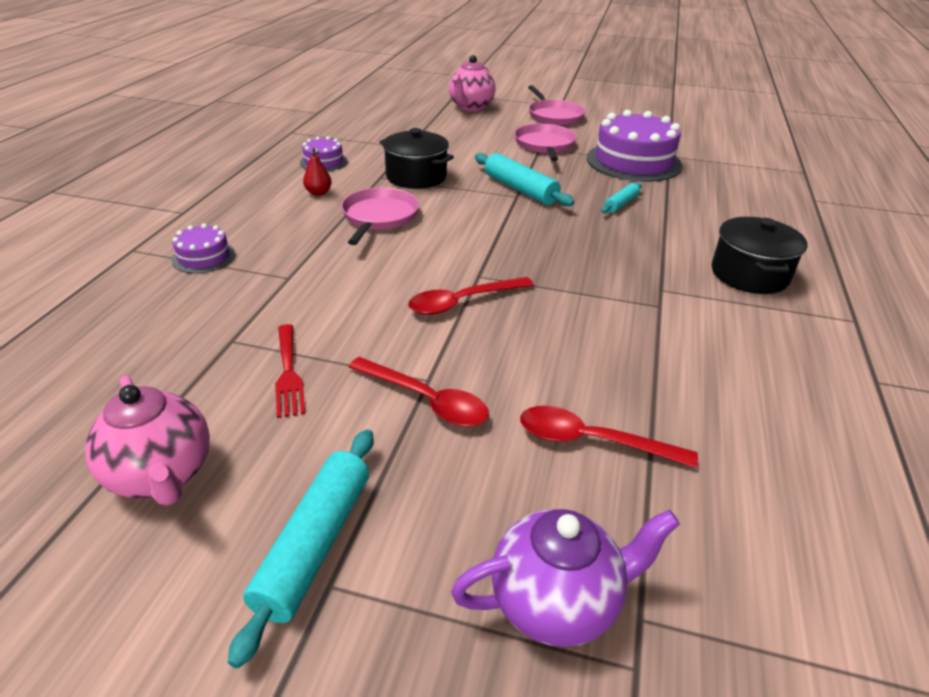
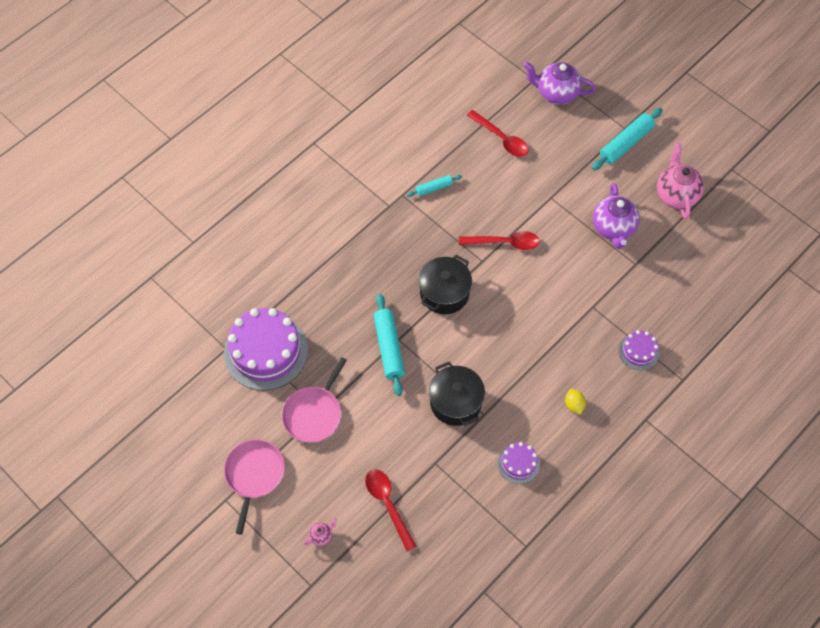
camera: 150 degrees left, 25 degrees up
red fork [275,324,305,418] -> purple teapot [593,183,640,249]
red pear [303,148,332,196] -> none
pink pan [341,188,419,245] -> none
red spoon [348,357,489,427] -> red spoon moved to [365,469,417,551]
pink teapot [449,55,496,112] -> pink teapot [304,519,337,546], size x0.44
turquoise rolling pin [601,183,642,213] -> turquoise rolling pin moved to [407,175,462,197]
black pot [712,217,808,294] -> black pot moved to [419,255,472,314]
none -> yellow lemon [565,389,586,415]

